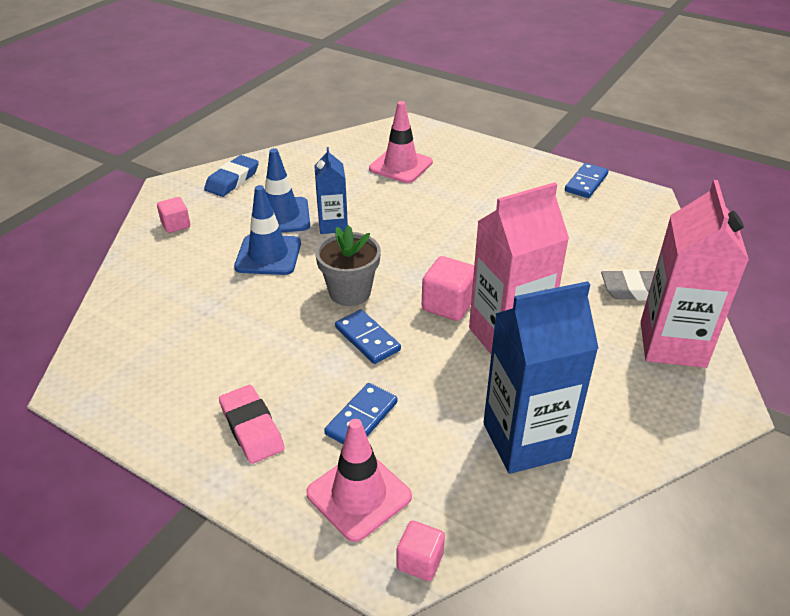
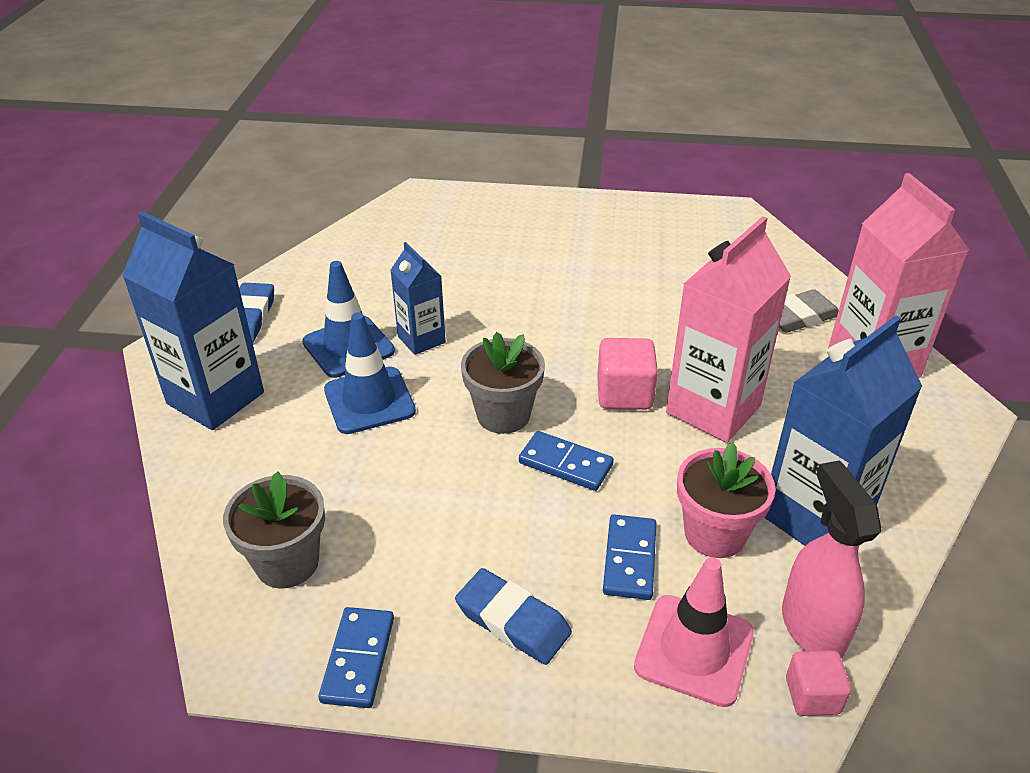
camera: 25 degrees left, 0 degrees up
pink cube [157,197,190,233] -> blue carton [122,211,264,430]
pink eraser [219,385,284,464] -> blue eraser [455,568,572,665]
pink traffic cone [369,101,433,183] -> none
blue domino [565,163,609,198] -> blue domino moved to [318,607,394,708]
none -> grey flower pot [223,472,325,588]
none -> pink flower pot [677,442,776,558]
none -> pink spray bottle [782,460,881,659]

